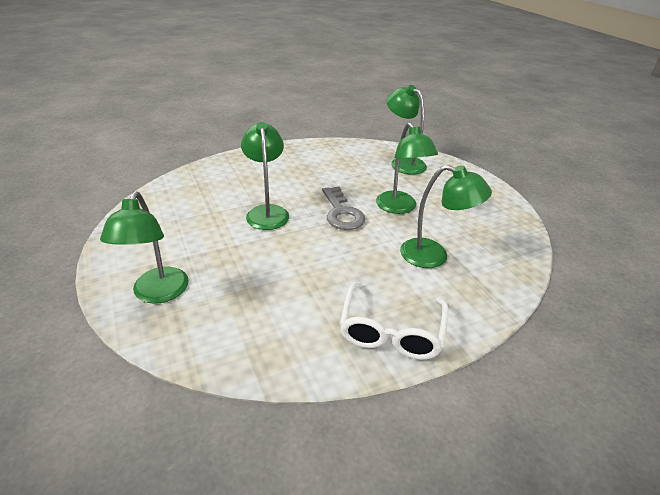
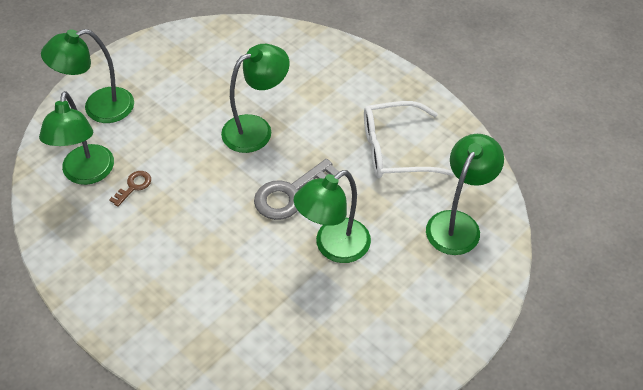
camera: 70 degrees right, 15 degrees up
white glasses [340,282,448,360] -> white glasses moved to [364,101,454,178]
green lamp [400,165,492,268] -> green lamp moved to [39,91,114,185]
none -> brown key [109,171,151,207]

